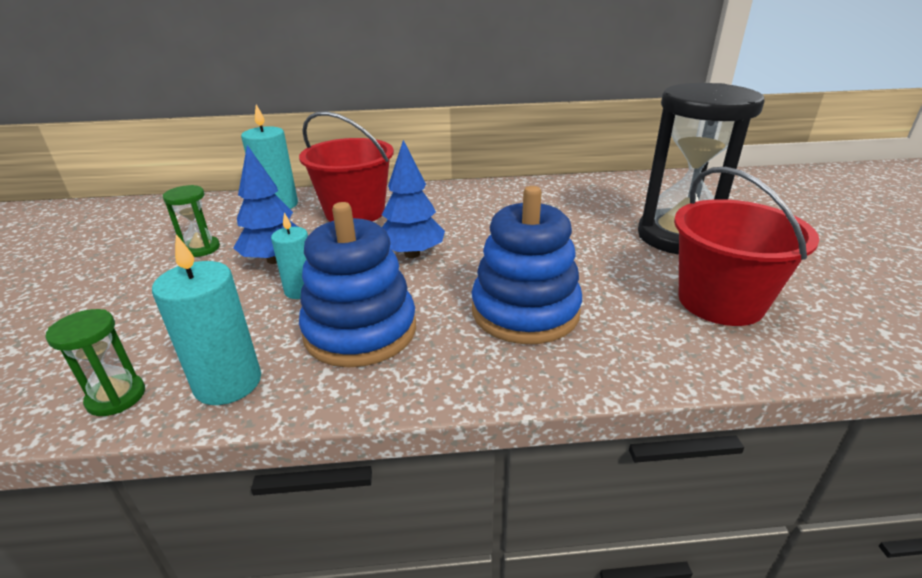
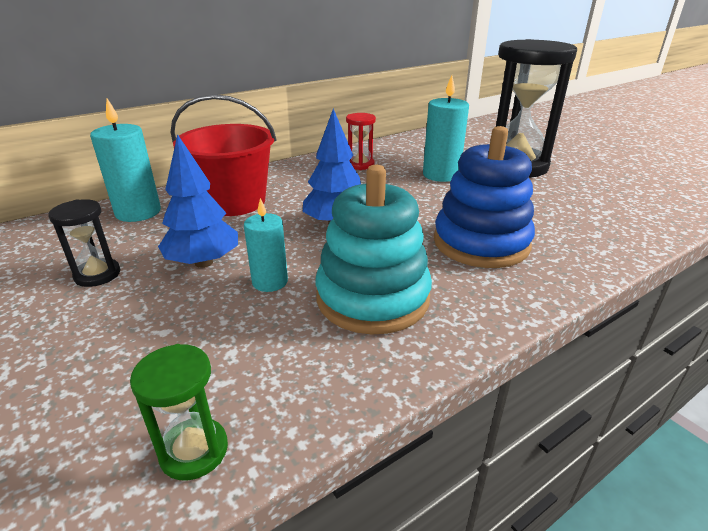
camera: 30 degrees left, 0 degrees up
turquoise candle [152,234,261,405] -> turquoise candle moved to [423,75,469,182]
green hourglass [163,185,220,257] -> black hourglass [48,199,120,287]
blue stacking toy [299,202,416,368] -> turquoise stacking toy [315,165,432,335]
red bucket [674,167,819,326] -> none
none -> red hourglass [346,113,376,170]

